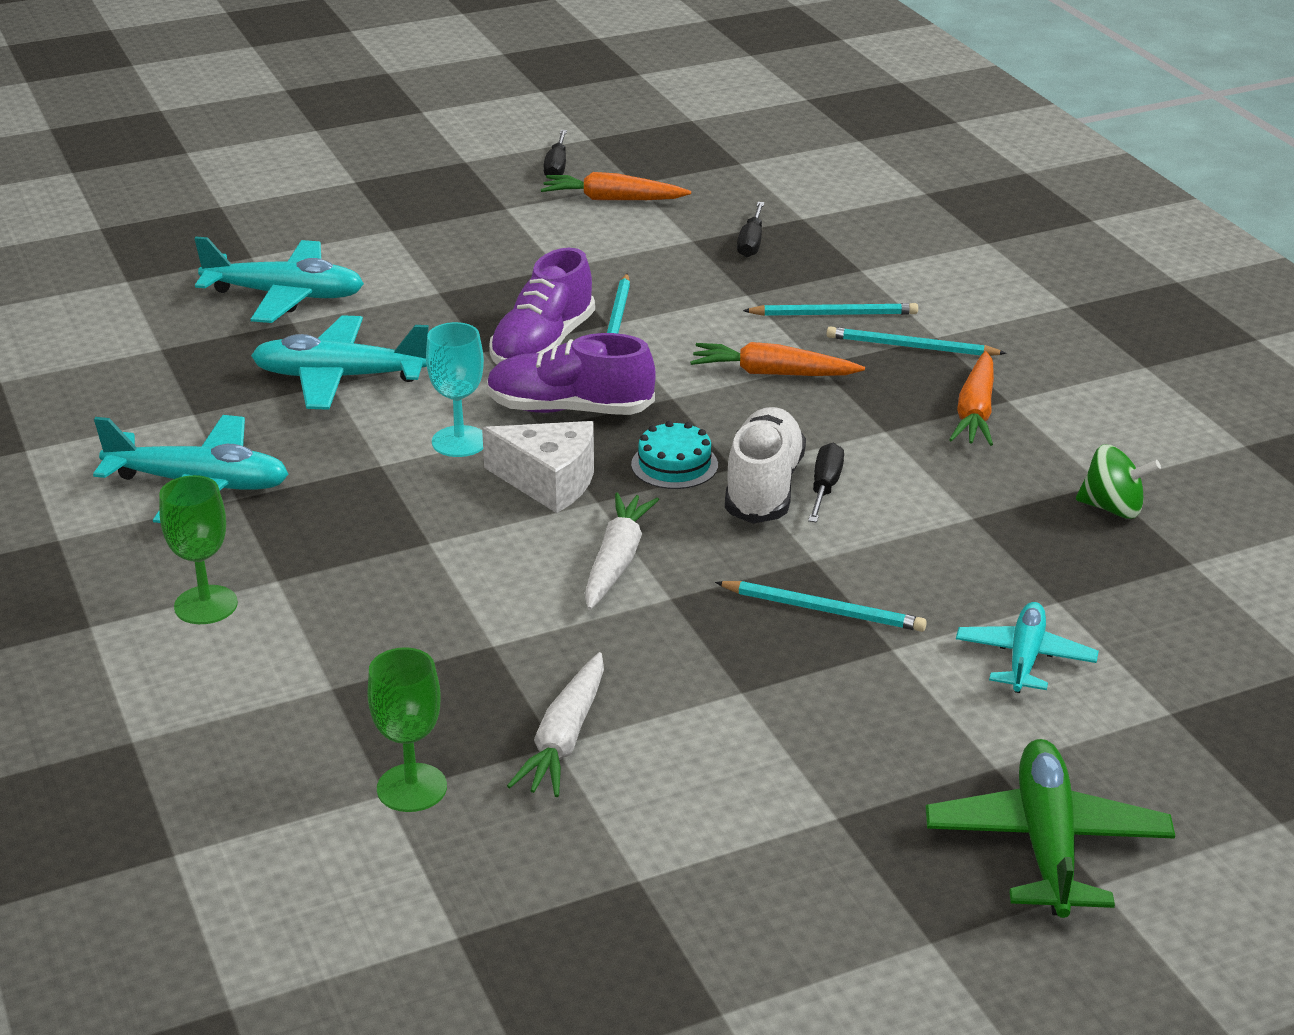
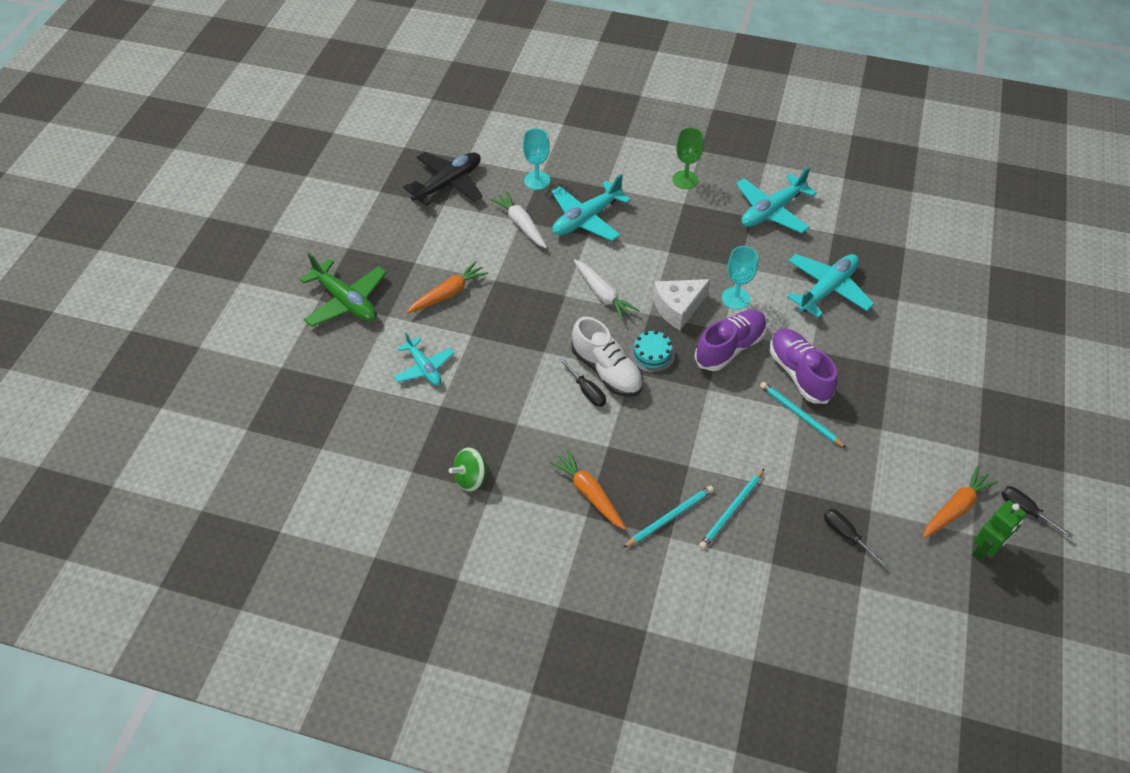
camera: 130 degrees right, 20 degrees up
turquoise plane [194,237,364,323] -> turquoise plane moved to [552,174,631,241]
green goblet [367,647,447,812] -> turquoise goblet [523,128,550,190]
orange carrot [690,342,865,376] -> orange carrot moved to [407,261,489,313]
turquoise pencil [715,581,927,632] -> none
none -> black plane [403,152,482,206]
none -> green robot [972,500,1026,562]

